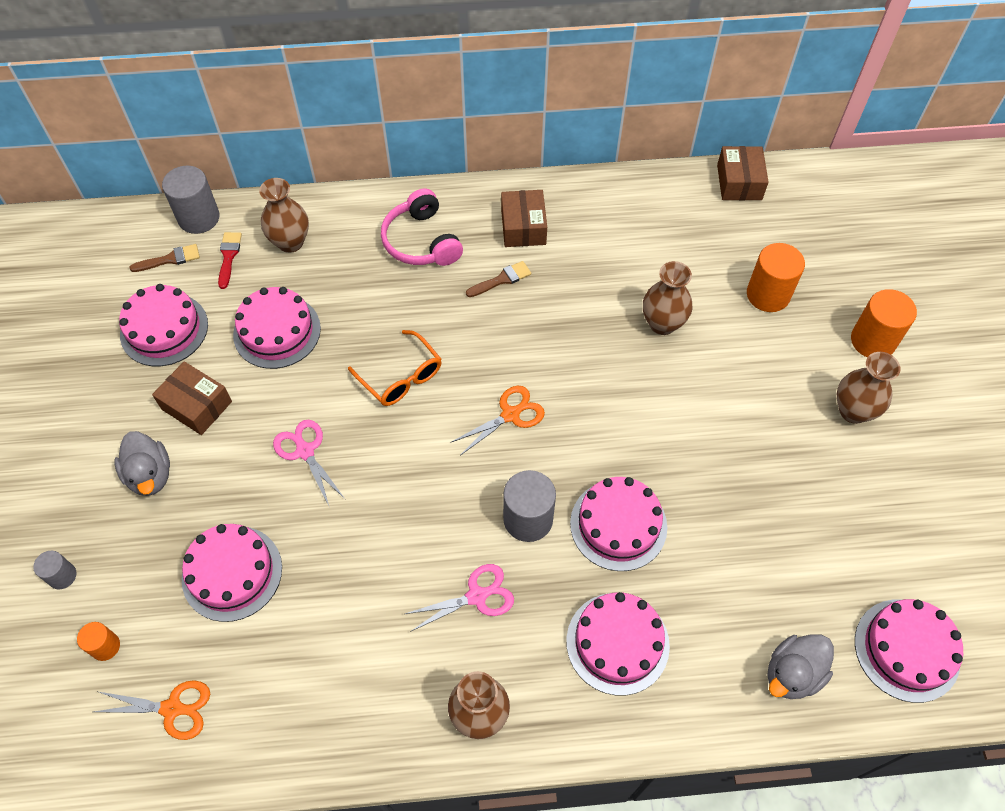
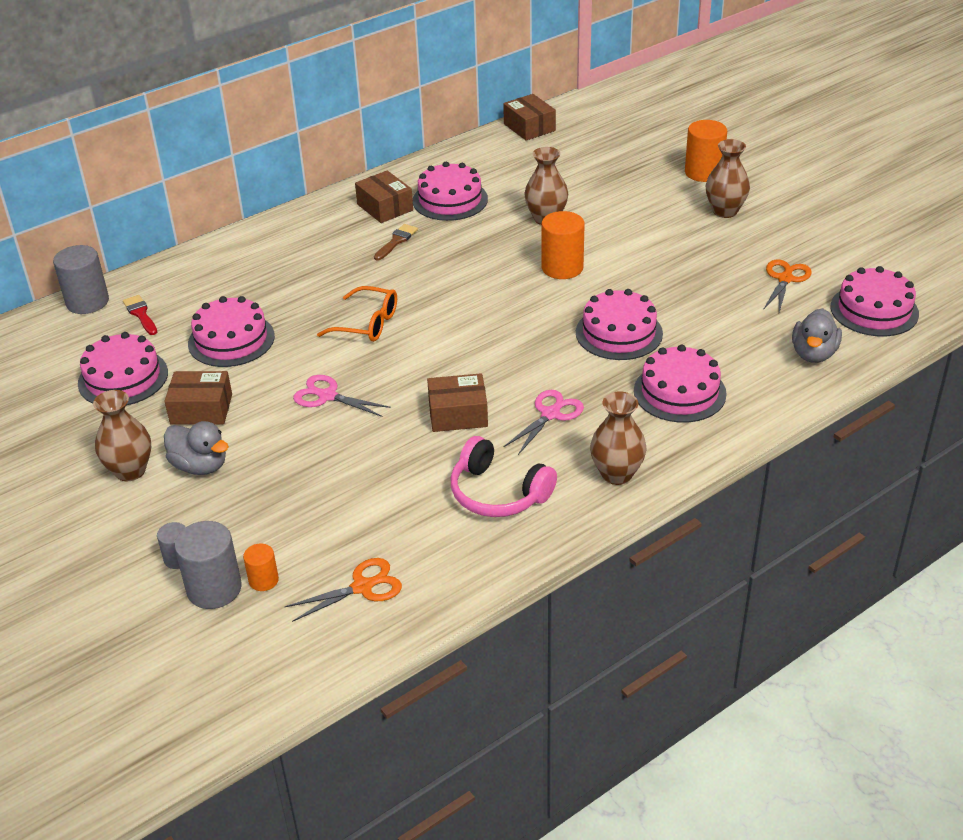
camera: 30 degrees left, 20 degrees down
brown brush [129,244,200,272] -> none
pink cake [182,524,282,622] -> pink cake moved to [413,162,488,221]
brown vase [259,178,309,253] -> brown vase moved to [93,390,151,481]
pink headphones [381,189,463,266] -> pink headphones moved to [451,436,557,517]
orange scissors [450,386,545,456] -> orange scissors moved to [763,259,812,312]
grey cylinder [503,470,556,542] -> grey cylinder moved to [174,521,242,609]
orange cylinder [747,243,805,312] -> orange cylinder moved to [542,211,585,279]
none -> brown box [427,373,488,432]

